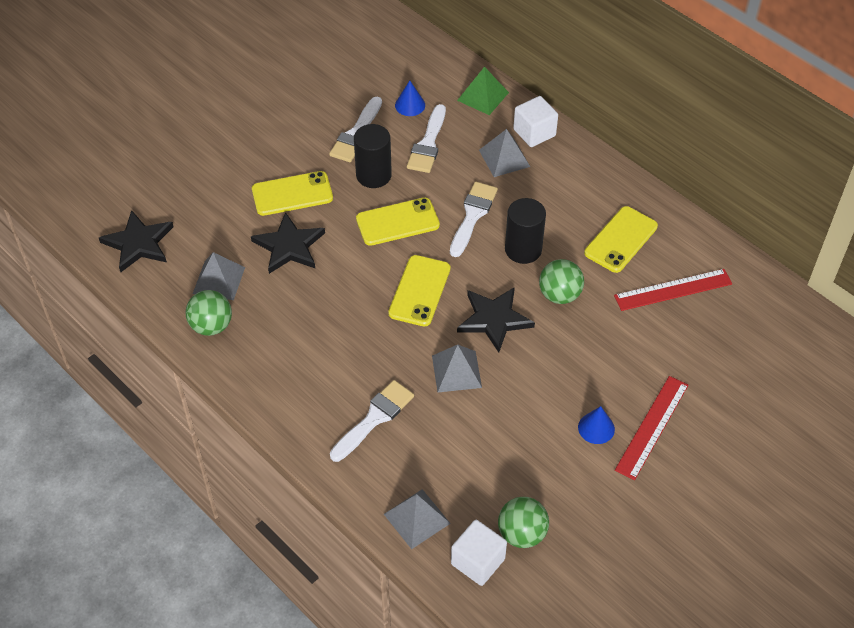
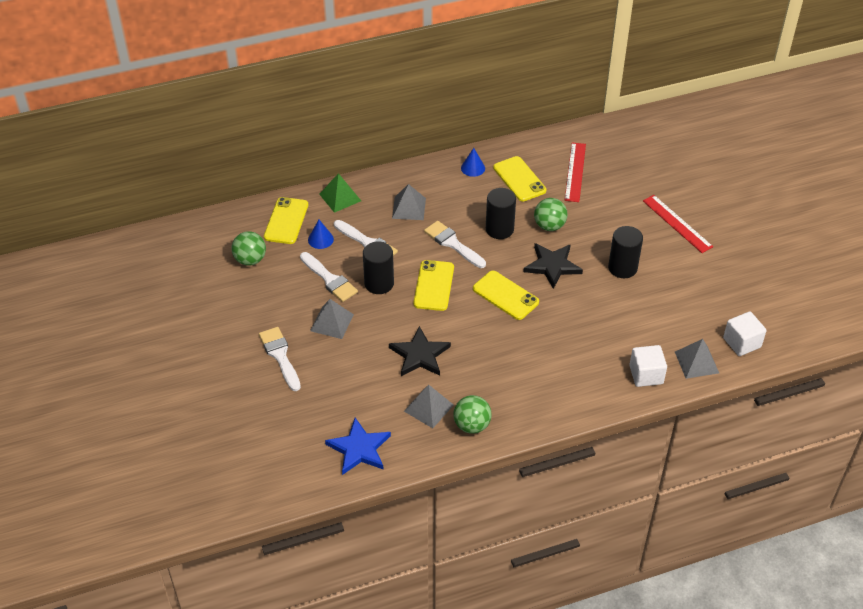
camera: 65 degrees left, 5 degrees down
black star [99,210,174,272] -> blue star [325,418,391,475]
yellow phone [252,171,333,216] -> yellow phone moved to [264,197,308,244]
white brush [330,380,414,462] -> white brush moved to [259,327,301,391]
grey pyramid [432,345,482,392] -> grey pyramid moved to [310,299,354,339]
green ball [498,497,549,548] -> green ball moved to [231,231,266,266]
white cube [513,96,558,147] -> white cube moved to [629,345,667,387]
blue cone [578,406,615,444] -> blue cone moved to [461,148,485,177]
none -> black cylinder [608,226,643,278]

